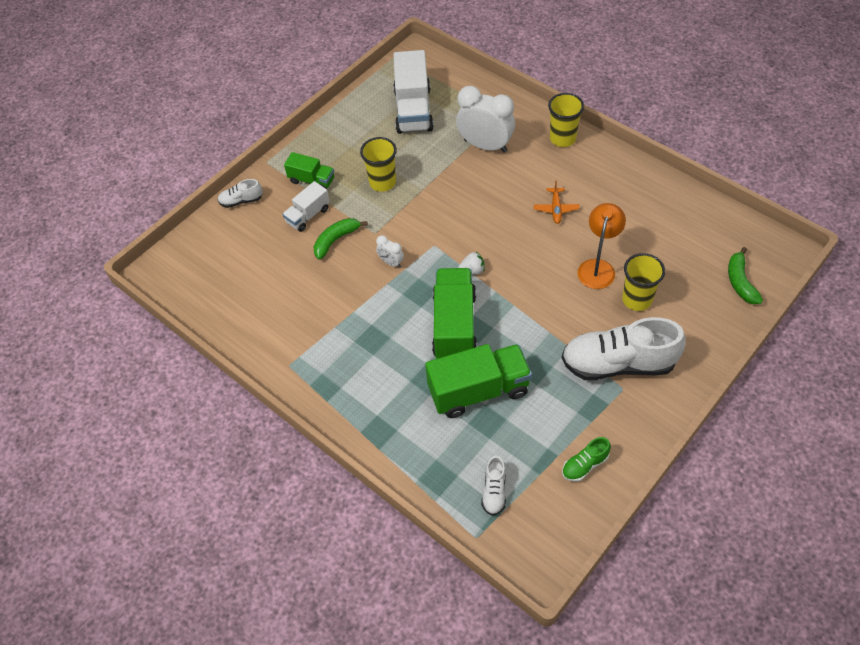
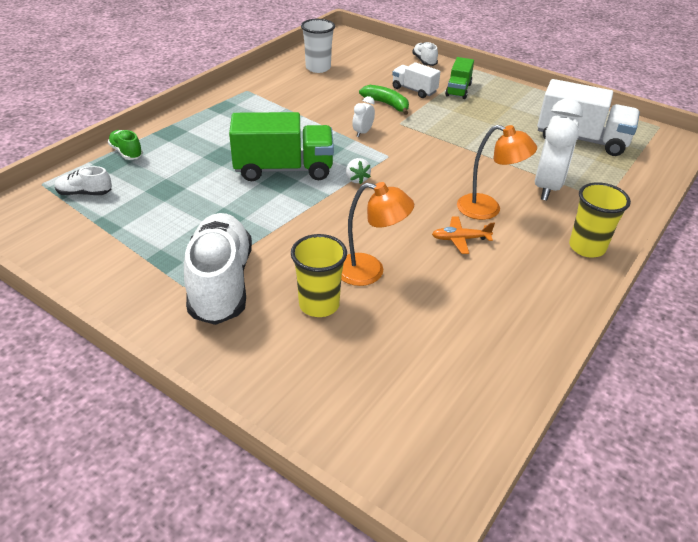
camera: 80 degrees right, 15 degrees down
yellow cup [360,137,397,192] -> none
white truck [393,50,434,134] -> white truck turned 150 degrees counterclockwise [537,79,640,156]
green truck [425,344,532,418] -> none
green shoe [562,437,611,482] -> green shoe moved to [108,130,143,160]
green banana [728,247,763,304] -> none
none -> white cup [301,19,335,73]
none -> orange lamp [457,125,537,220]

